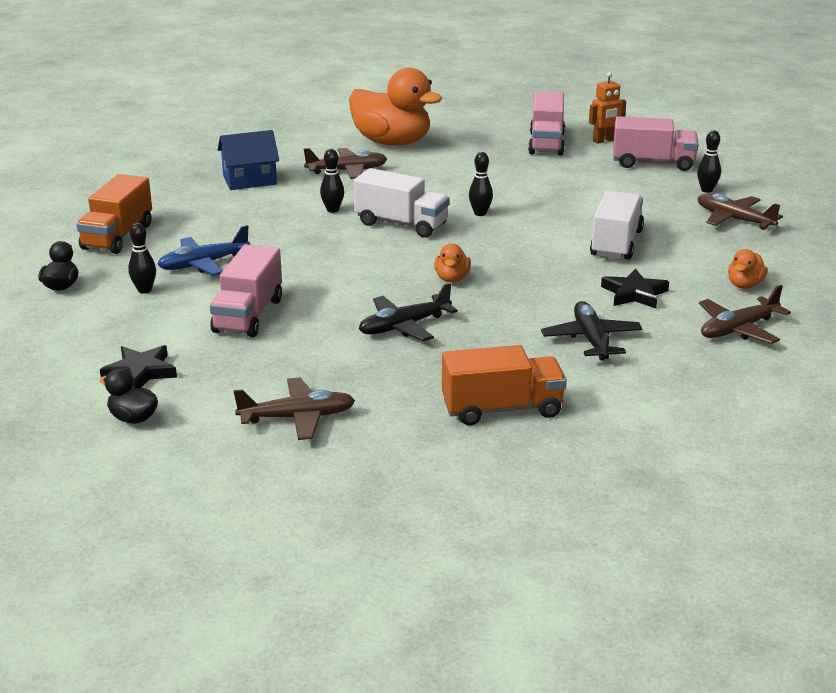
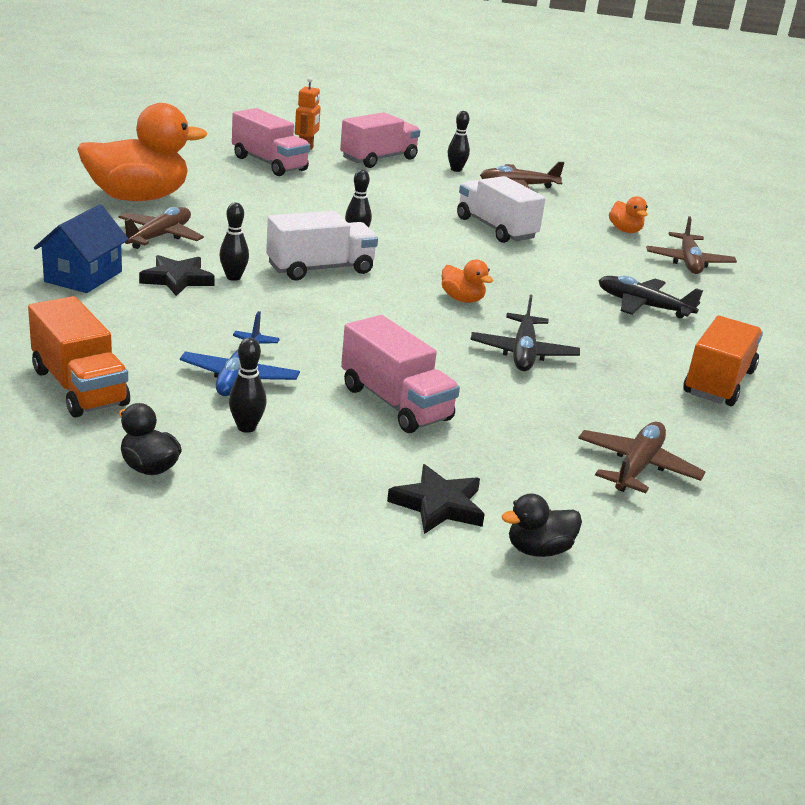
camera: 55 degrees left, 0 degrees up
black star [601,268,669,308] -> black star moved to [139,255,215,296]

